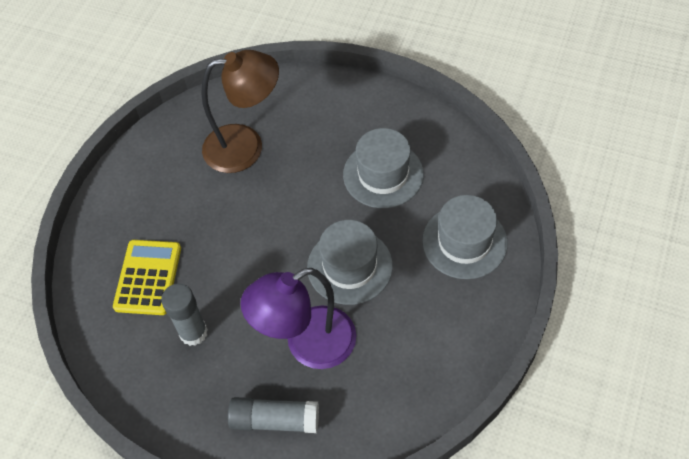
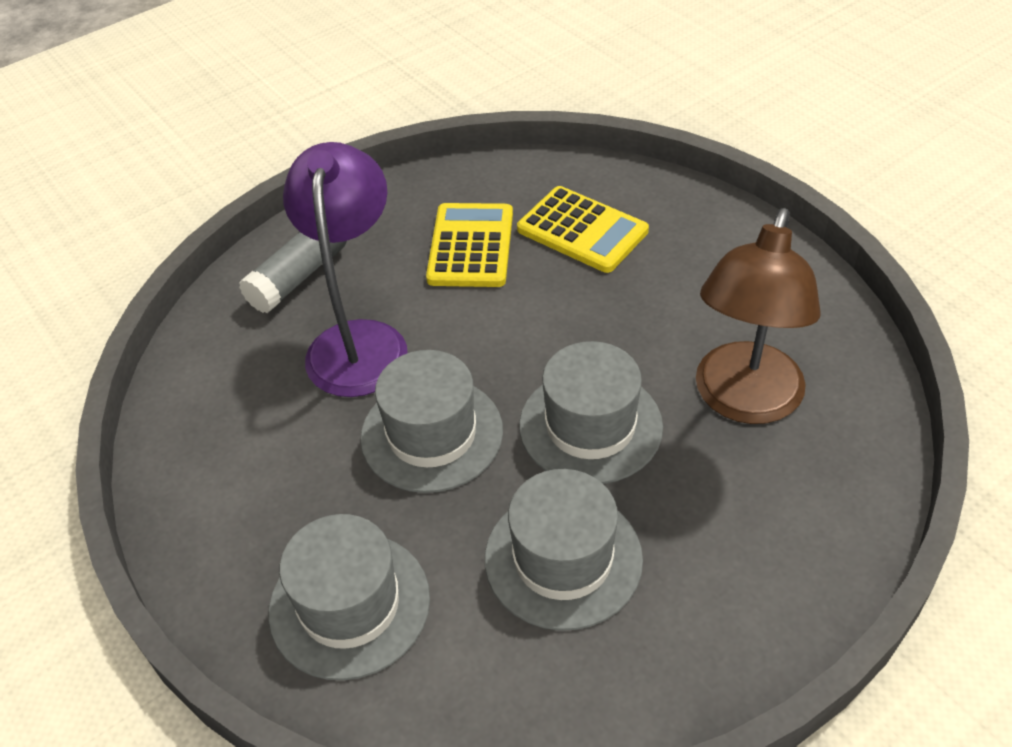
camera: 120 degrees right, 10 degrees down
grey glue stick [161,284,208,346] -> yellow calculator [426,203,513,287]
none -> grey hat [519,341,663,484]

